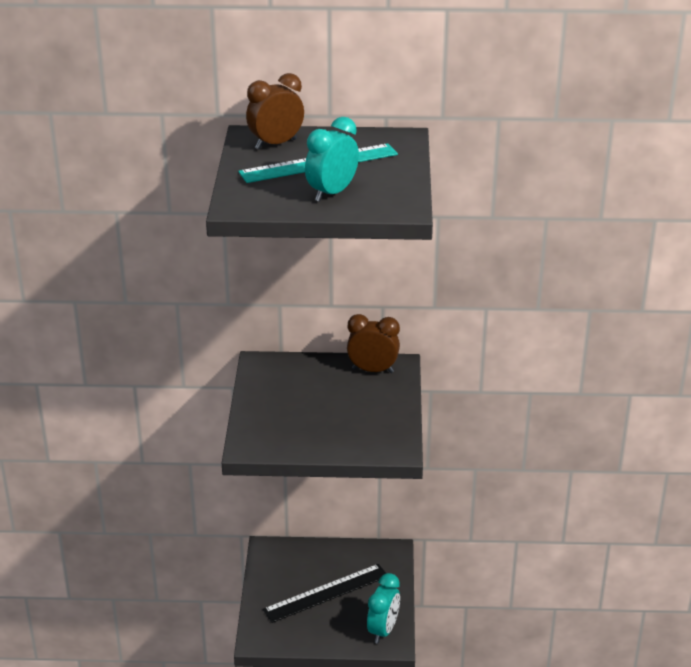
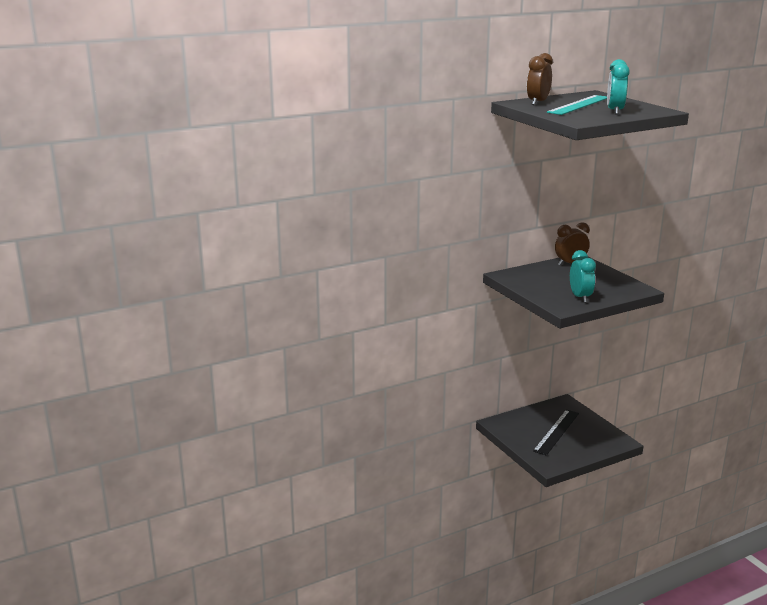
camera: 30 degrees left, 10 degrees down
turquoise clock [367,573,400,644] -> turquoise clock moved to [570,250,596,303]

